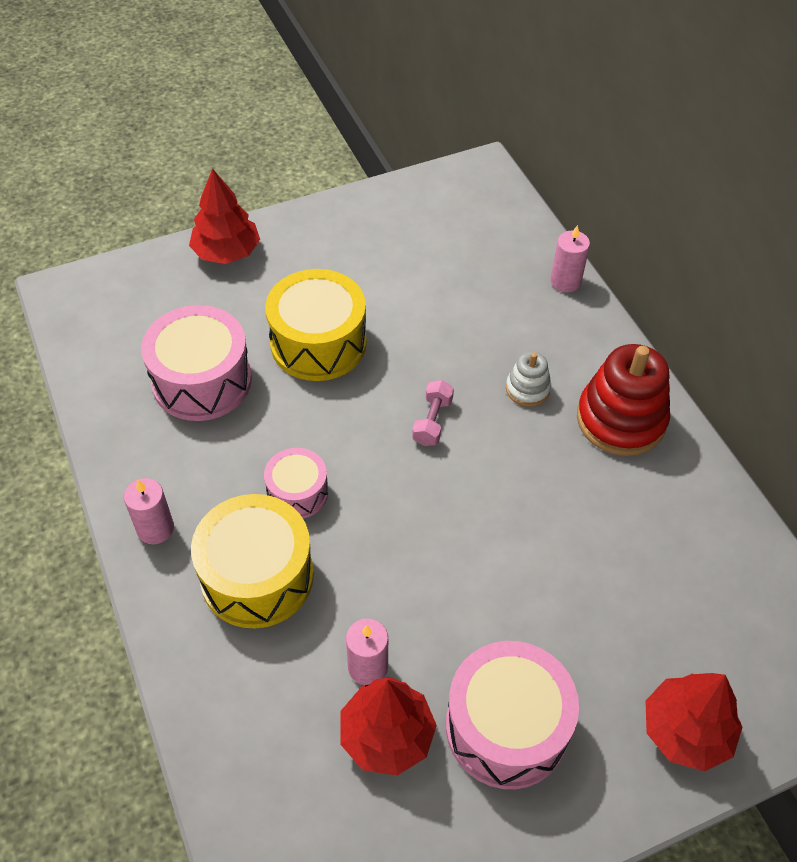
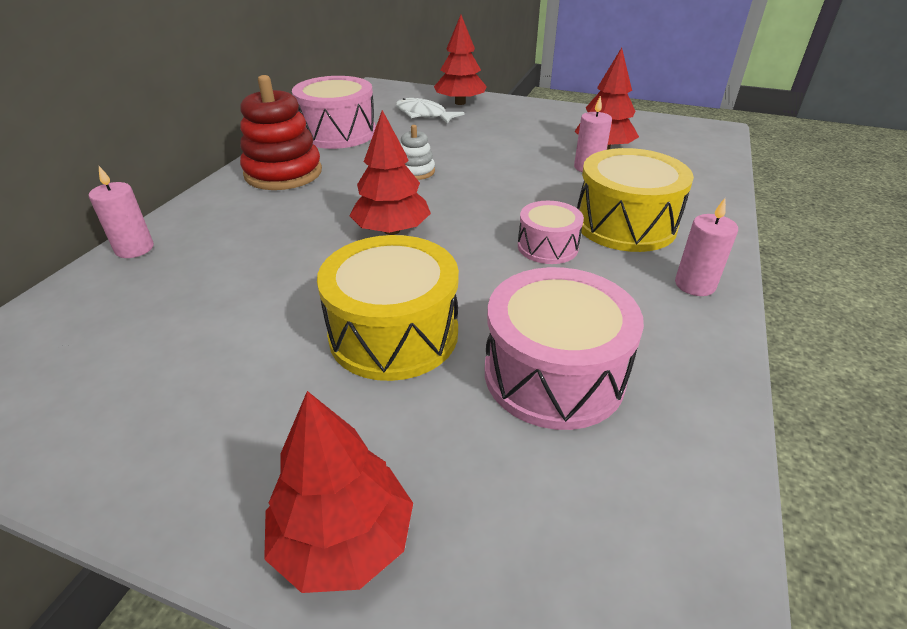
camera: 135 degrees left, 15 degrees down
pink dumbbell [412,380,454,446] -> red tree [349,110,431,235]
pink drum [446,641,579,789] -> pink drum moved to [292,76,376,149]
white stacking toy [506,352,551,407] -> white stacking toy moved to [401,125,435,180]
none -> white fish [396,98,465,123]

